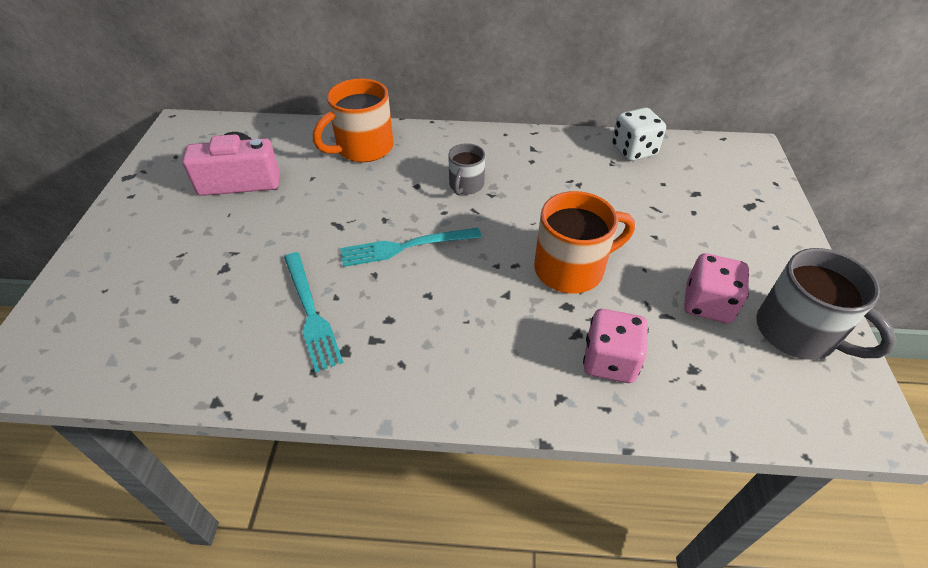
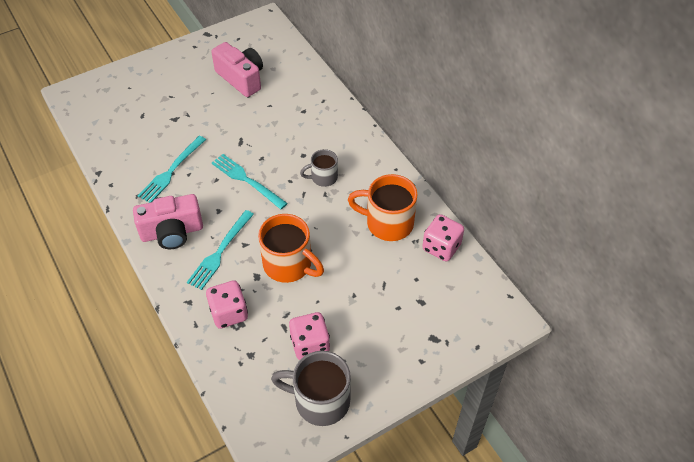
camera: 55 degrees right, 5 degrees up
orange mug [313,78,394,162] -> orange mug moved to [348,174,418,241]
white dice [612,107,666,161] -> pink dice [422,214,464,261]
grey mug [756,248,897,360] -> grey mug turned 90 degrees clockwise [271,351,351,426]
none -> pink camera [133,194,203,249]
none -> turquoise fork [187,210,254,290]

